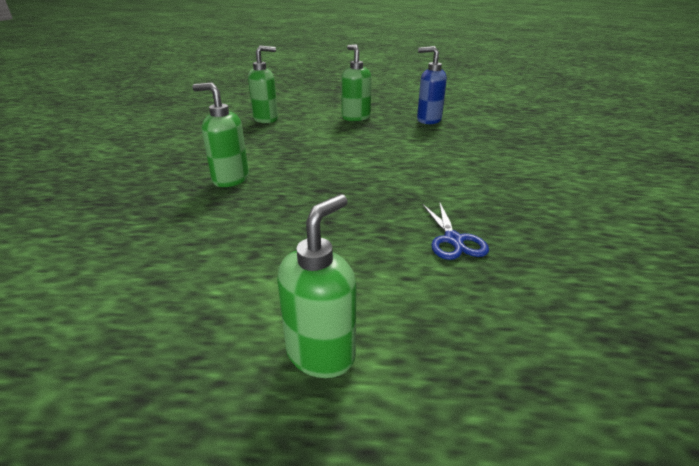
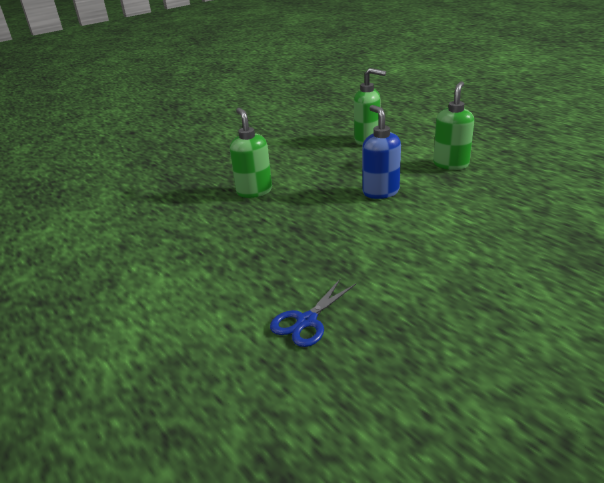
camera: 50 degrees right, 0 degrees up
green soap dispenser [277,194,356,378] -> none
blue soap dispenser [417,46,447,124] -> blue soap dispenser moved to [362,105,401,199]

